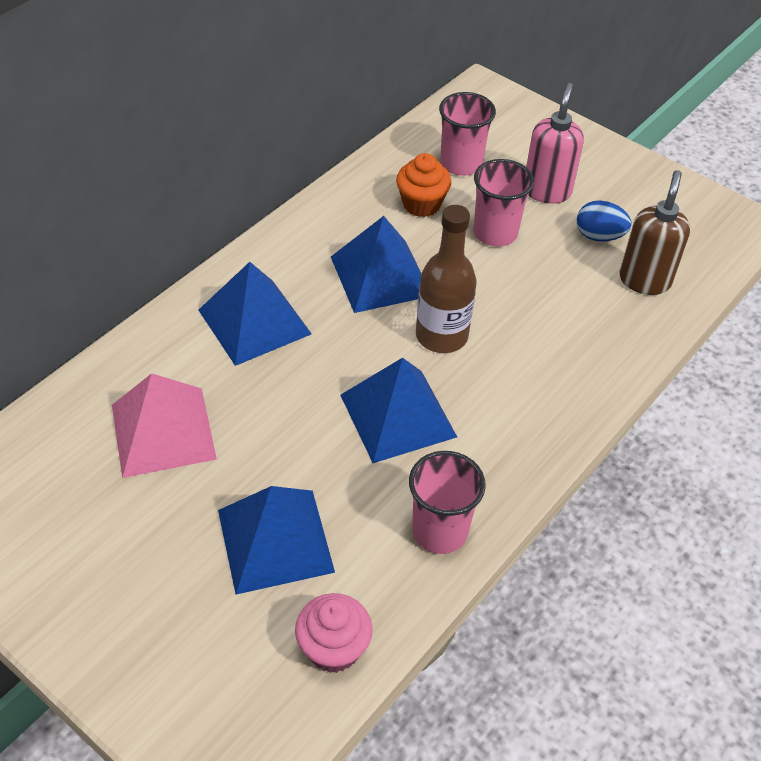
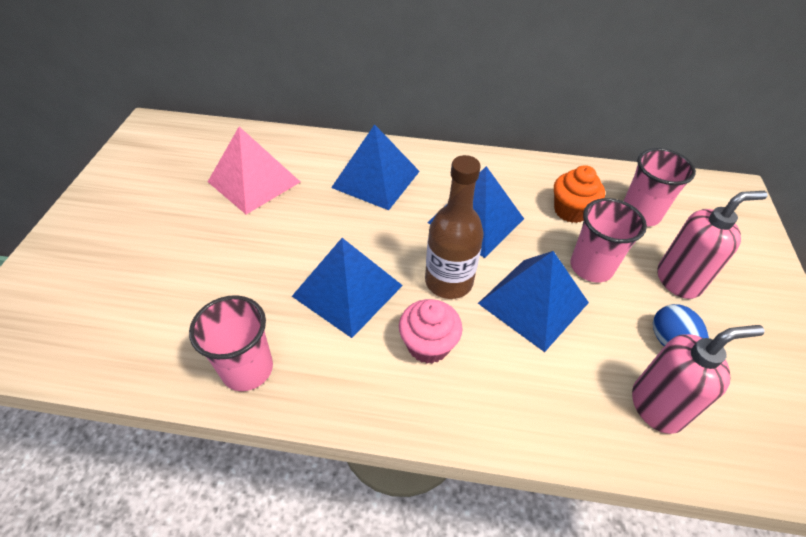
camera: 60 degrees right, 0 degrees up
blue pyramid [218,486,335,595] -> blue pyramid moved to [478,251,589,352]
pink cupcake [295,593,373,673] -> pink cupcake moved to [399,299,462,364]
brown soap dispenser [619,170,690,295] -> pink soap dispenser [632,325,765,434]

